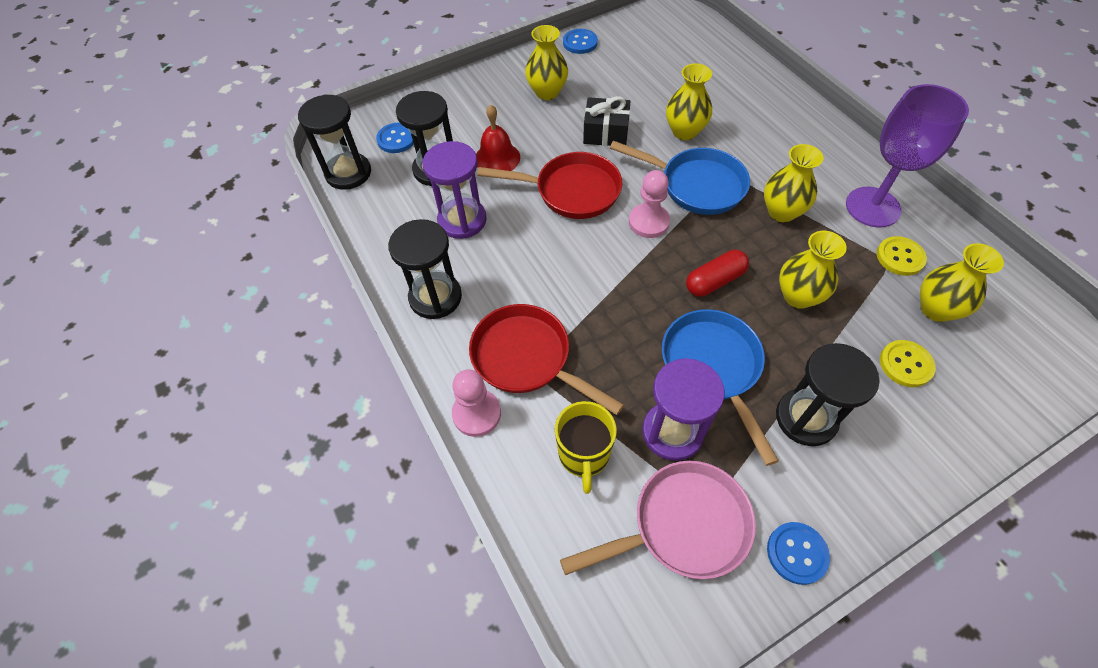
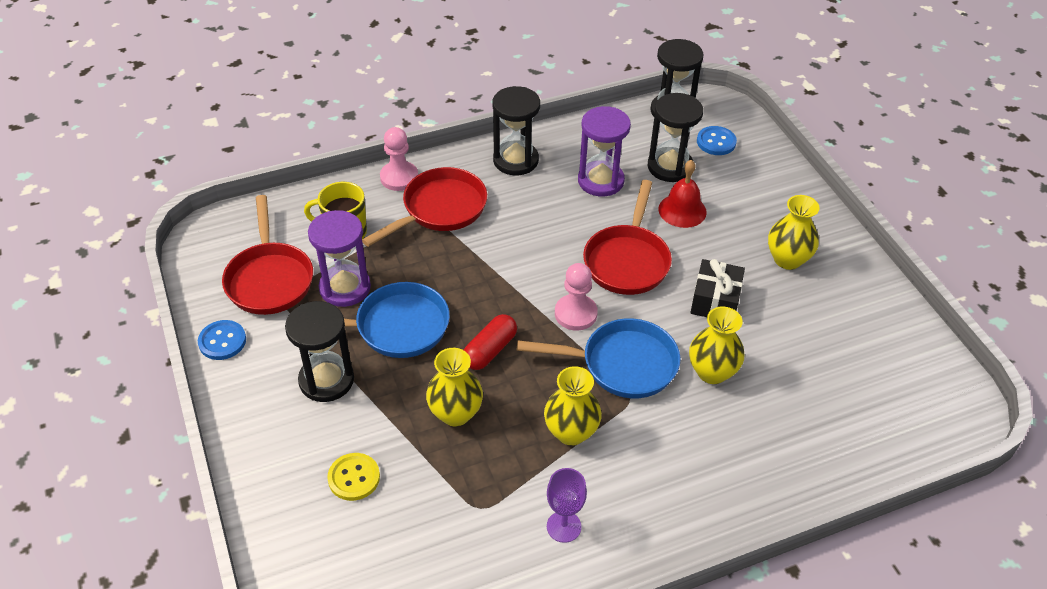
camera: 95 degrees right, 10 degrees down
pink pan [560,461,756,579] -> red pan [222,195,313,315]
blue button [563,29,598,54] -> none
blue pan [610,141,750,215] -> blue pan turned 120 degrees counterclockwise [517,318,680,398]
red capsule [686,250,749,297] -> red capsule turned 60 degrees clockwise [464,314,517,370]
purple goblet [846,84,969,228] -> purple goblet [547,468,587,543], size x0.54
yellow button [877,236,927,276] -> none
yellow vase [920,243,1004,322] -> none

